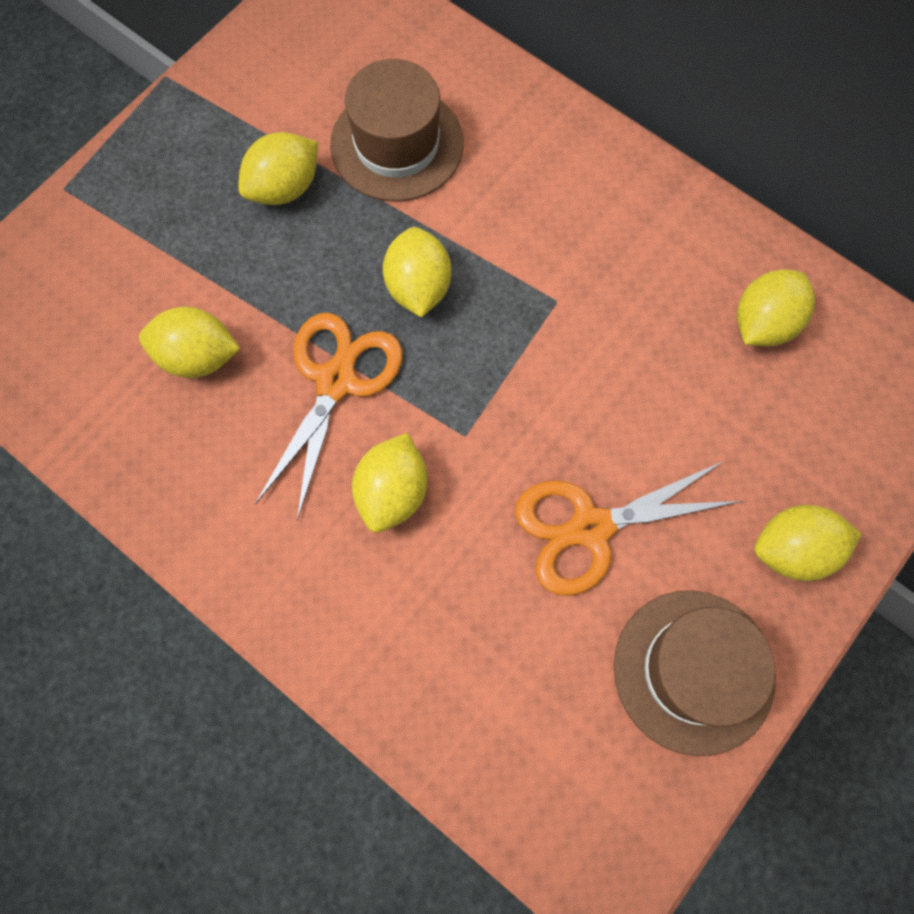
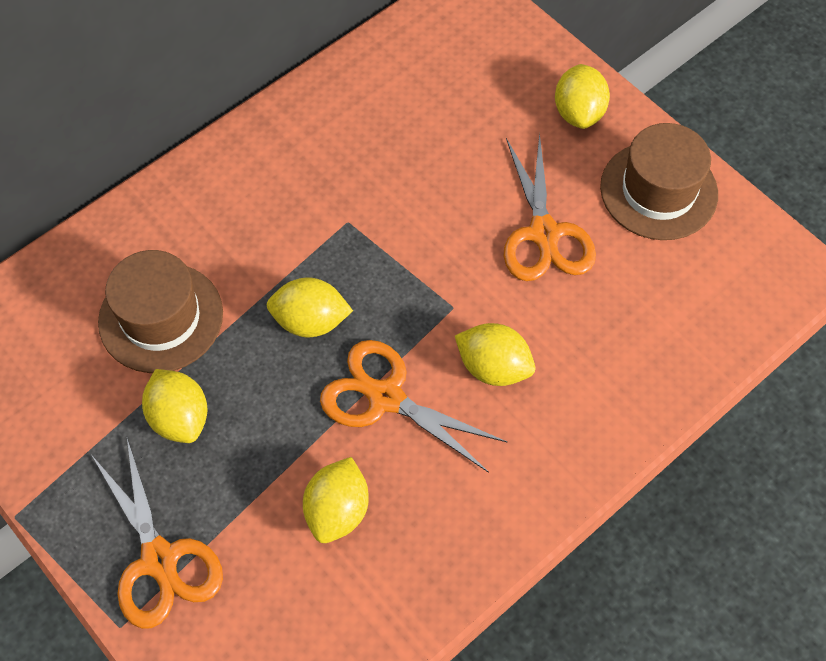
camera: 80 degrees left, 10 degrees down
yellow lemon [737,269,815,346] -> none
none -> orange scissors [92,438,223,629]

